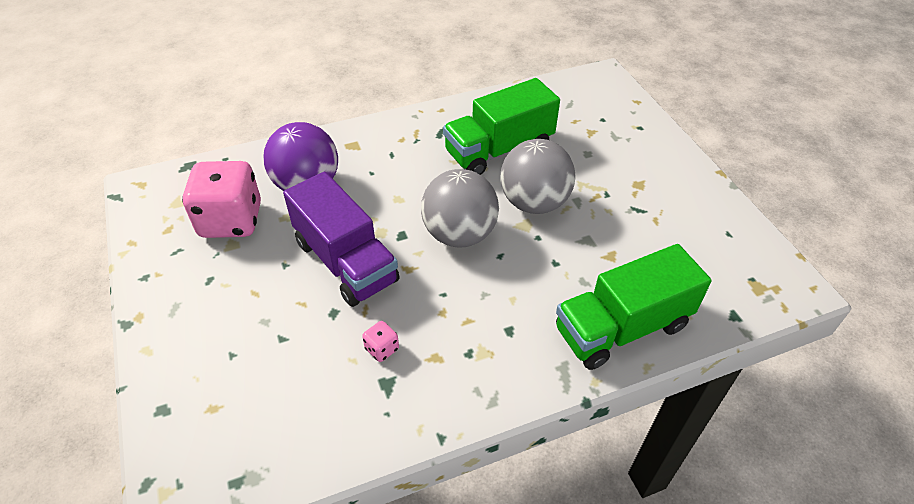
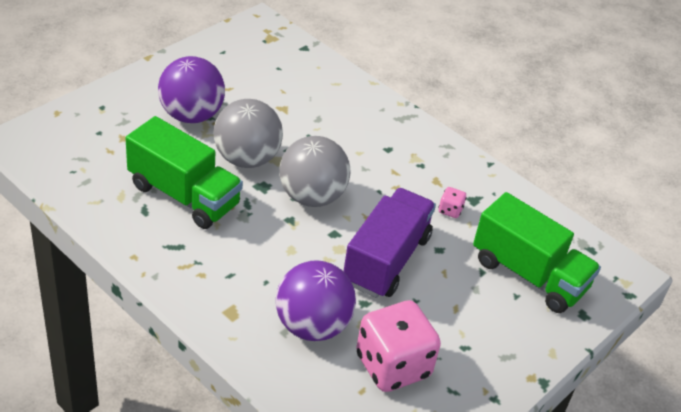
camera: 120 degrees left, 5 degrees down
green truck [556,244,712,370] -> green truck moved to [473,192,601,313]
none -> purple ball [158,56,225,123]

